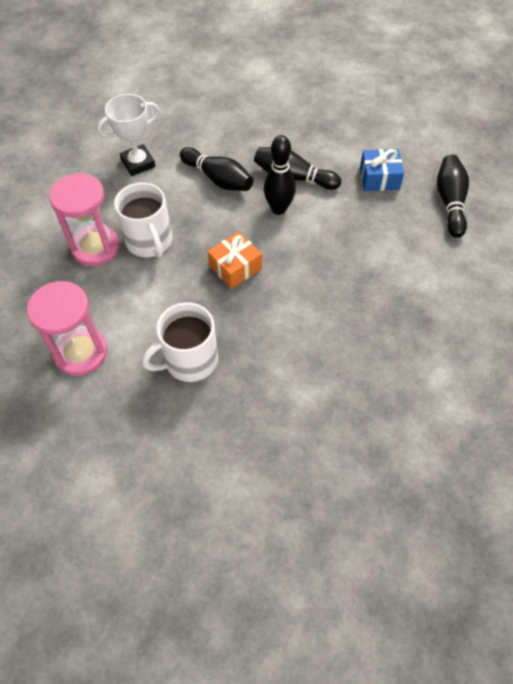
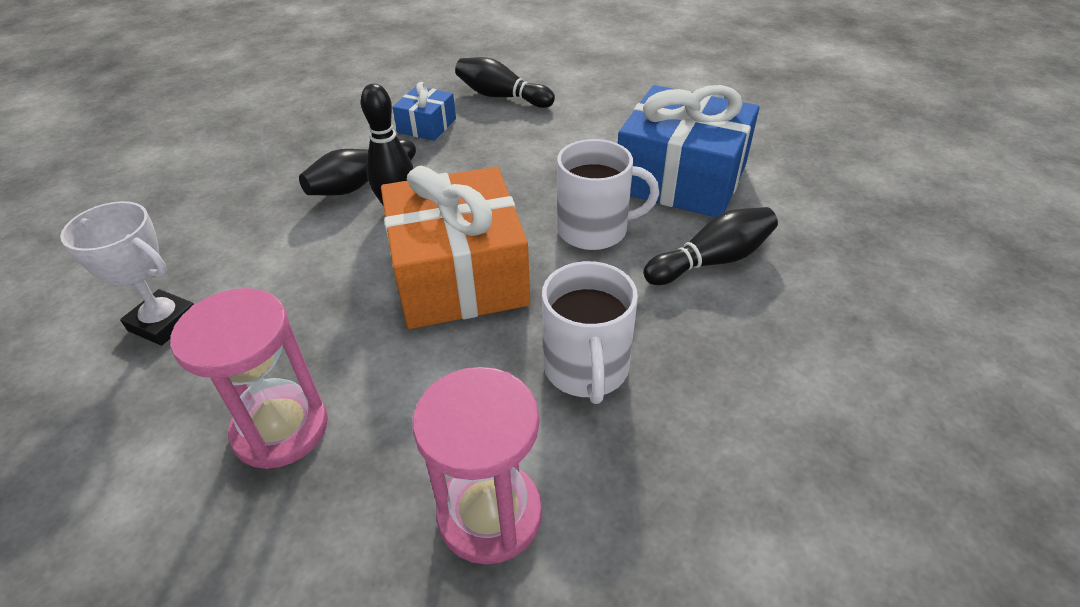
camera: 65 degrees left, 15 degrees down
white trophy [97,94,159,176] -> white trophy turned 60 degrees counterclockwise [60,201,194,346]
white mug [114,182,172,258] -> white mug moved to [557,139,659,250]
black bowling pin [180,147,253,191] -> black bowling pin moved to [643,207,778,285]
orange gift [207,231,262,289] -> orange gift [381,165,530,329], size x2.09
none -> blue gift [618,85,759,217]

